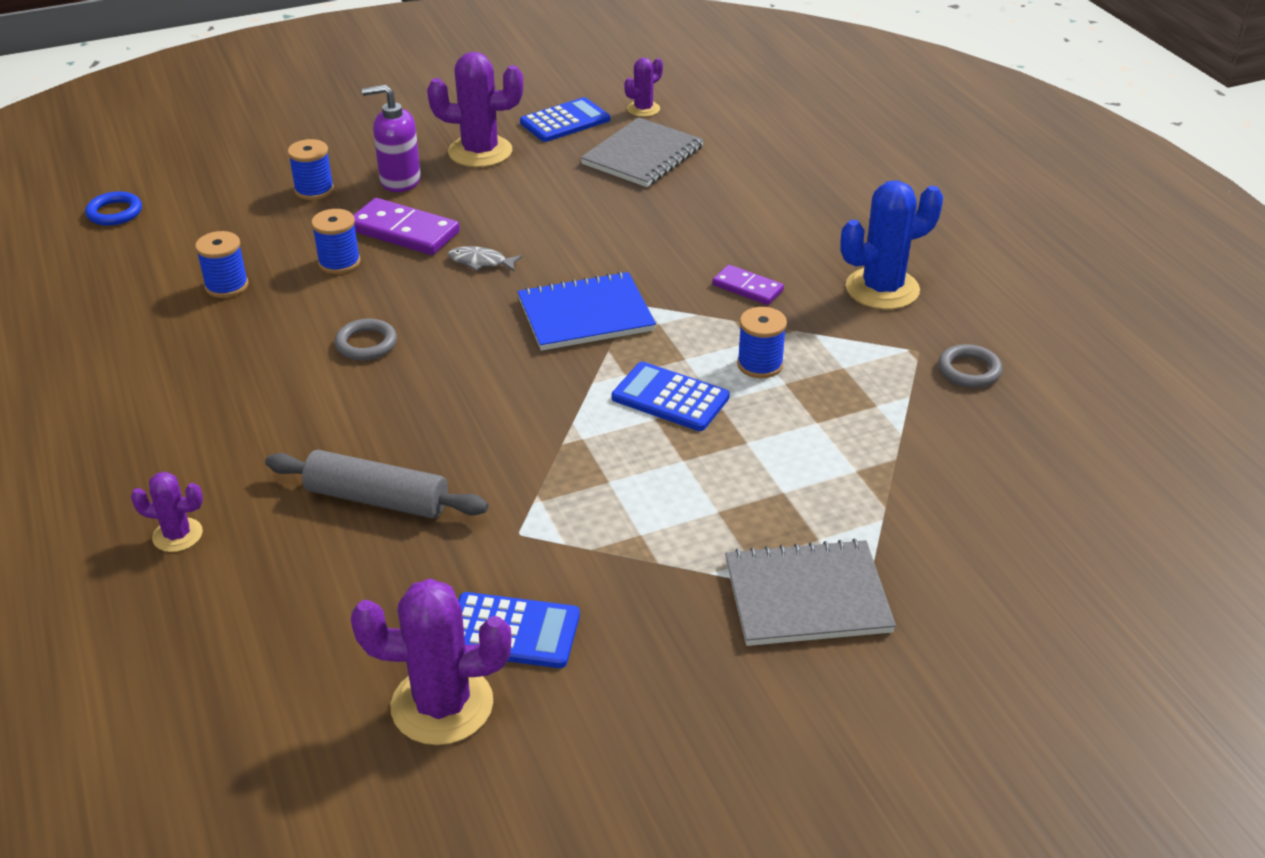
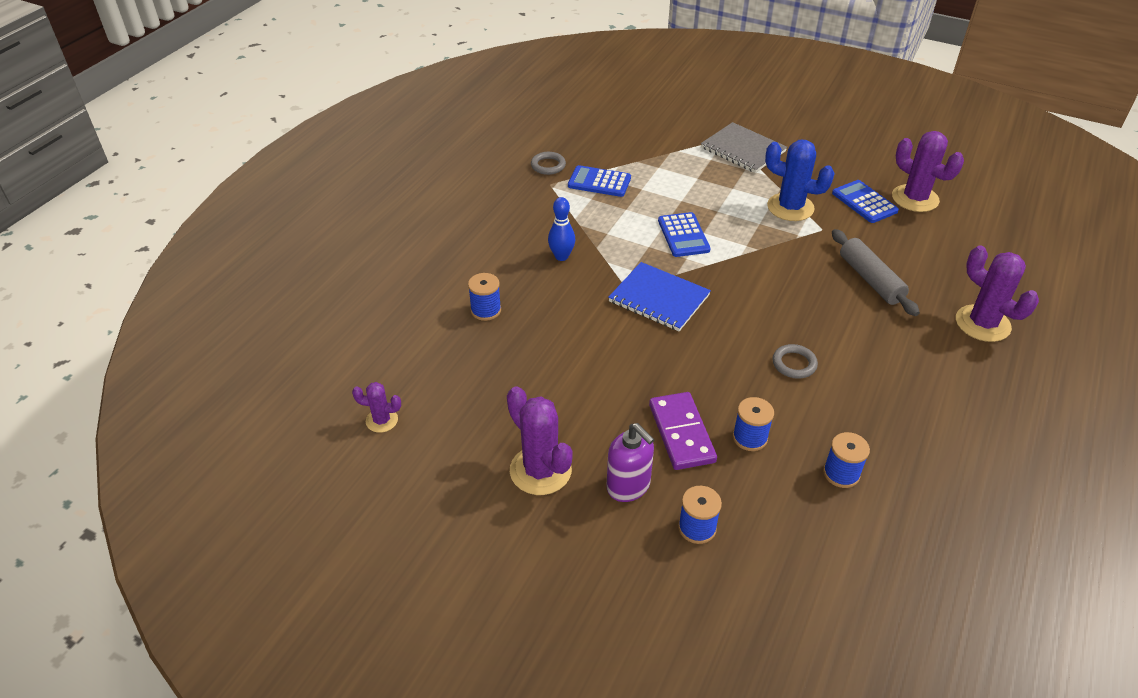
camera: 130 degrees left, 5 degrees up
blue ring [85,191,142,226] -> none
purple cactus [131,472,203,552] -> purple cactus [956,246,1039,342], size x1.85
grey fish [448,246,522,271] -> none
blue calculator [520,97,610,142] -> blue calculator moved to [568,165,631,197]
grey notebook [580,117,704,187] -> none
purple domino [712,265,784,305] -> blue bowling pin [548,197,575,261]
blue spool [737,307,787,378] -> blue spool moved to [468,273,501,321]
blue cactus [840,181,943,310] -> blue cactus moved to [765,140,835,221]

